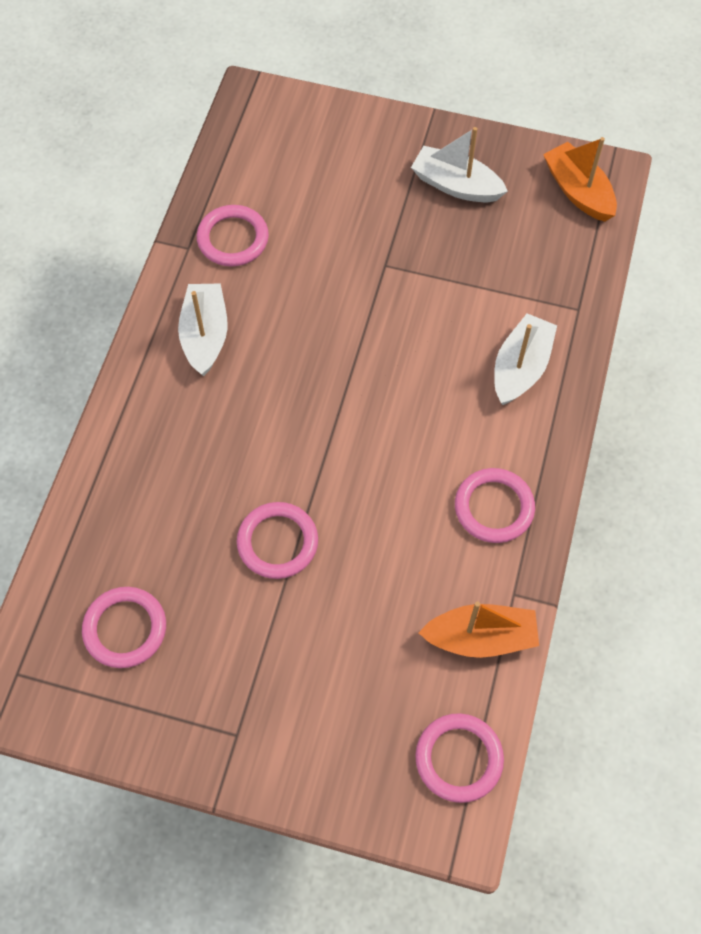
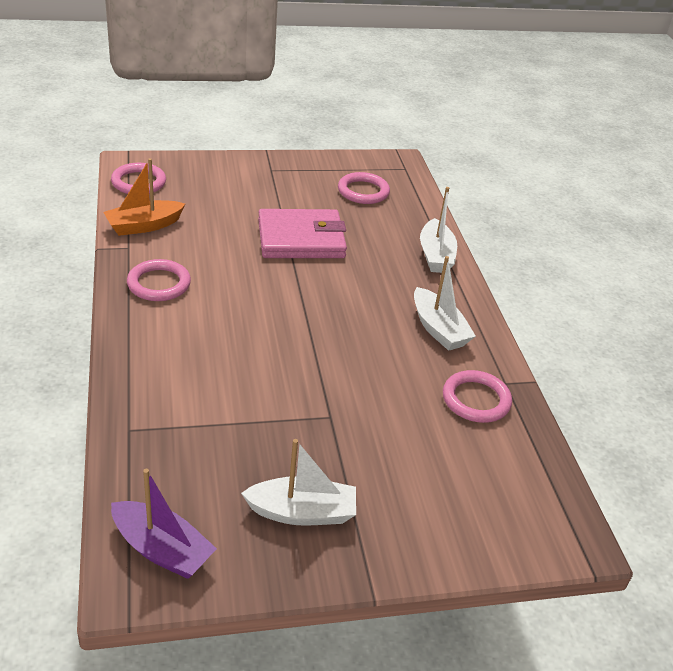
camera: 150 degrees right, 25 degrees down
pink ring [237,502,318,579] -> pink wallet [258,209,347,258]
white boat [494,314,557,405] -> white boat moved to [420,187,457,273]
orange boat [543,137,617,222] -> purple boat [111,469,217,579]

